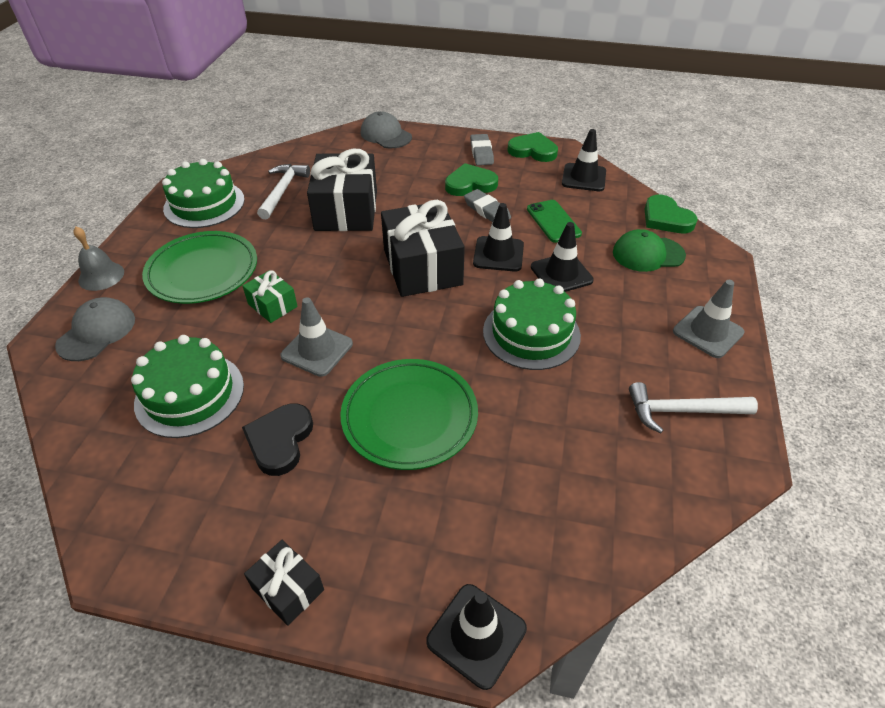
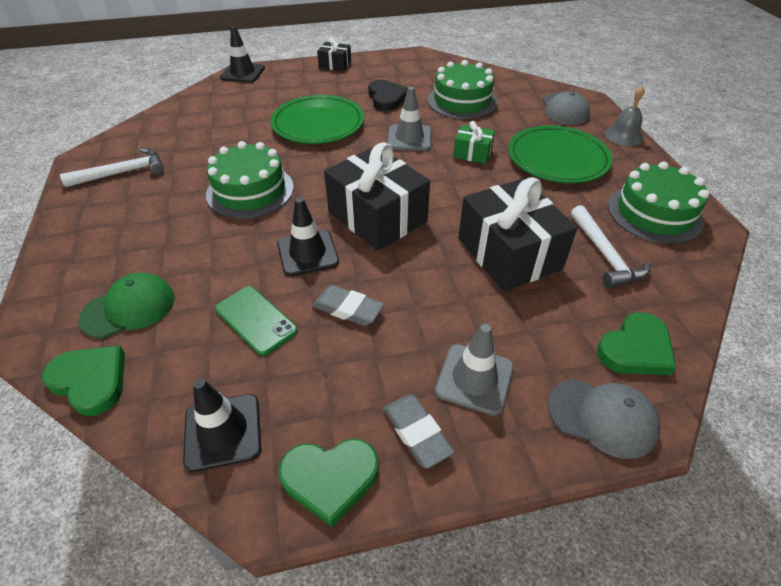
camera: 155 degrees right, 0 degrees up
green heart [445,163,498,196] -> green heart moved to [597,312,677,375]
black traffic cone [531,222,594,292] -> none
grey traffic cone [673,280,745,358] -> grey traffic cone moved to [435,324,514,416]

